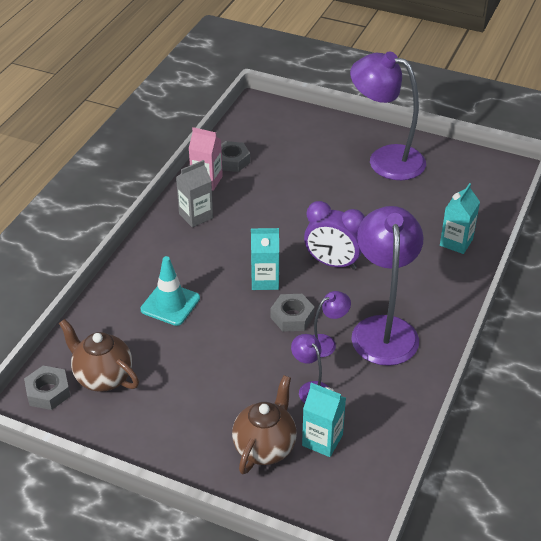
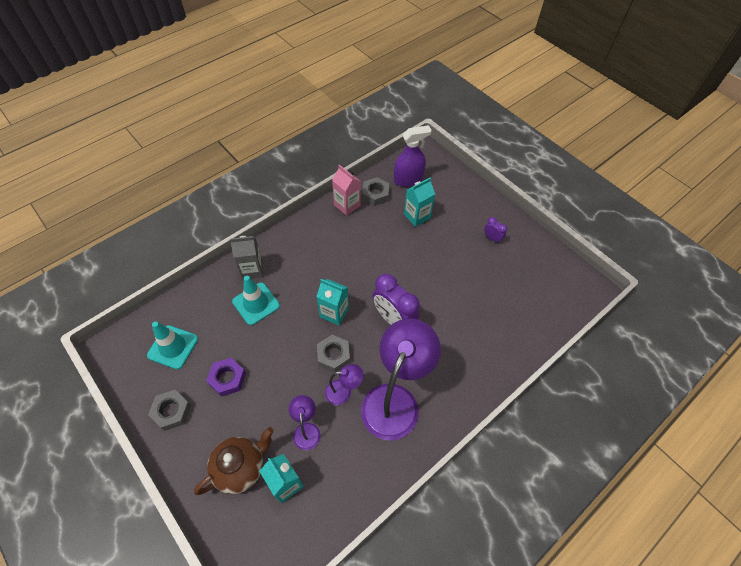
camera: 25 degrees right, 15 degrees up
grey nut [24,366,70,410] -> grey nut moved to [148,390,191,431]
brown teapot [59,319,139,392] -> turquoise traffic cone [147,321,198,369]
grey carton [176,160,213,227] -> grey carton moved to [230,236,263,280]
purple lamp [350,51,426,180] -> purple clock [484,217,507,243]
turquoise carton [440,183,480,254] -> turquoise carton moved to [404,178,435,227]
none -> purple nut [206,358,246,397]
none -> purple spray bottle [394,125,432,187]

